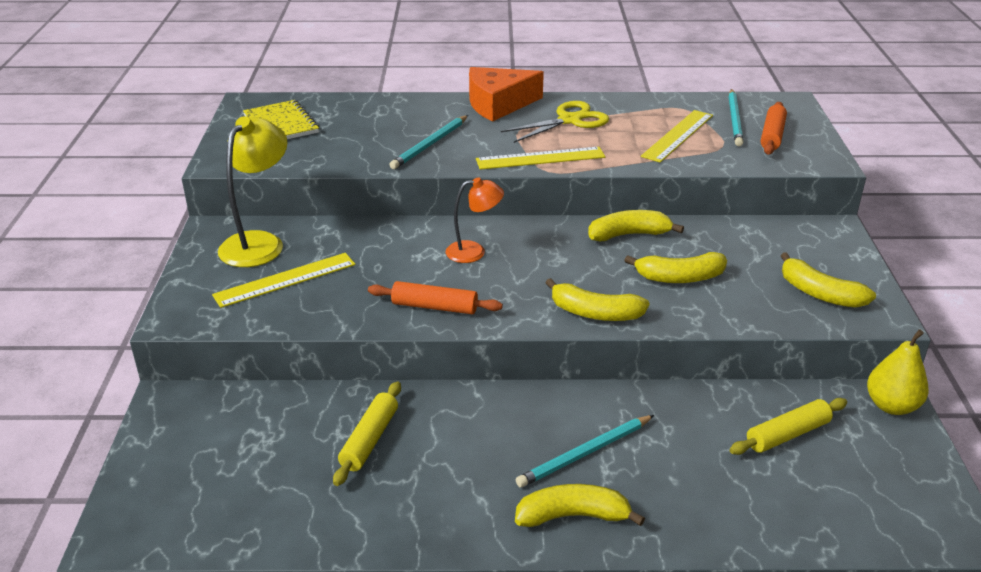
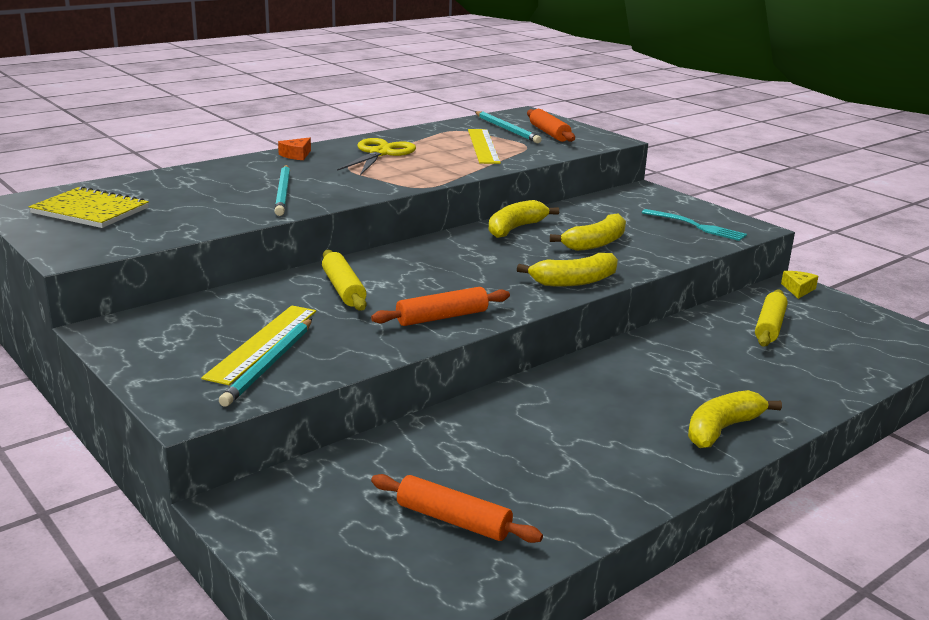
camera: 40 degrees left, 10 degrees down
yellow lamp [218,116,287,267] -> none
yellow rolling pin [333,381,401,486] -> yellow rolling pin moved to [322,250,367,311]
orange lamp [446,177,504,263] -> none
orange cheese [469,67,544,122] -> orange cheese [278,137,311,160], size x0.44
yellow ruler [476,147,606,170] -> none
turquoise pencil [516,415,654,487] -> turquoise pencil moved to [219,319,312,407]
yellow banana [781,252,876,308] -> turquoise fork [642,209,747,241]
yellow pear [867,329,929,415] -> yellow cheese [781,271,818,299]
none -> orange rolling pin [371,474,543,543]

